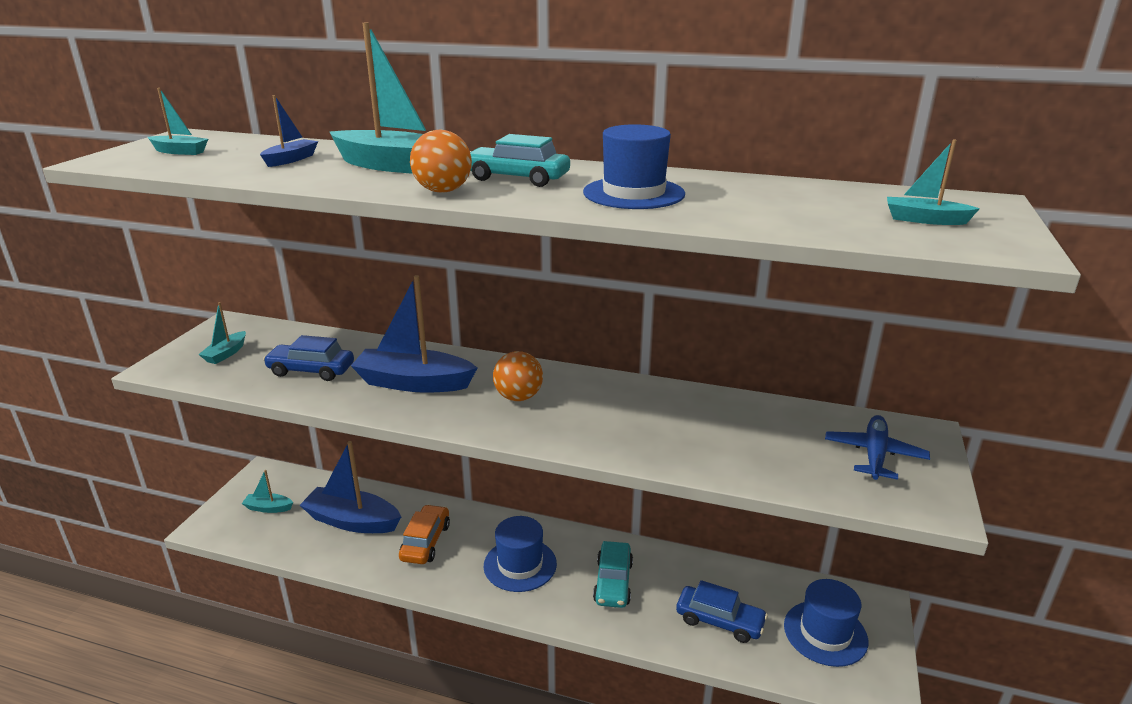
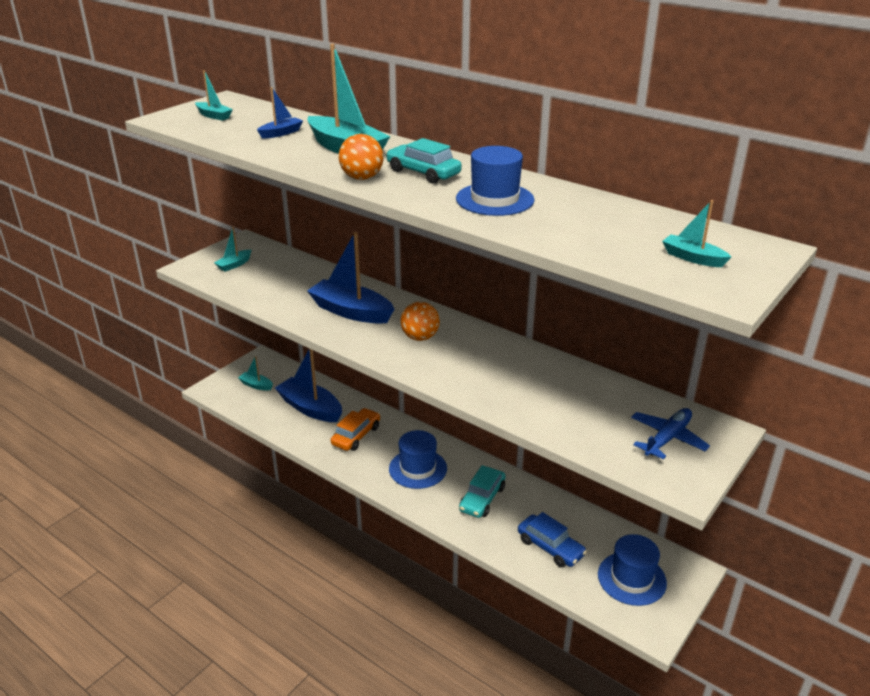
camera: 20 degrees right, 5 degrees up
blue car [263,335,354,381] -> none

